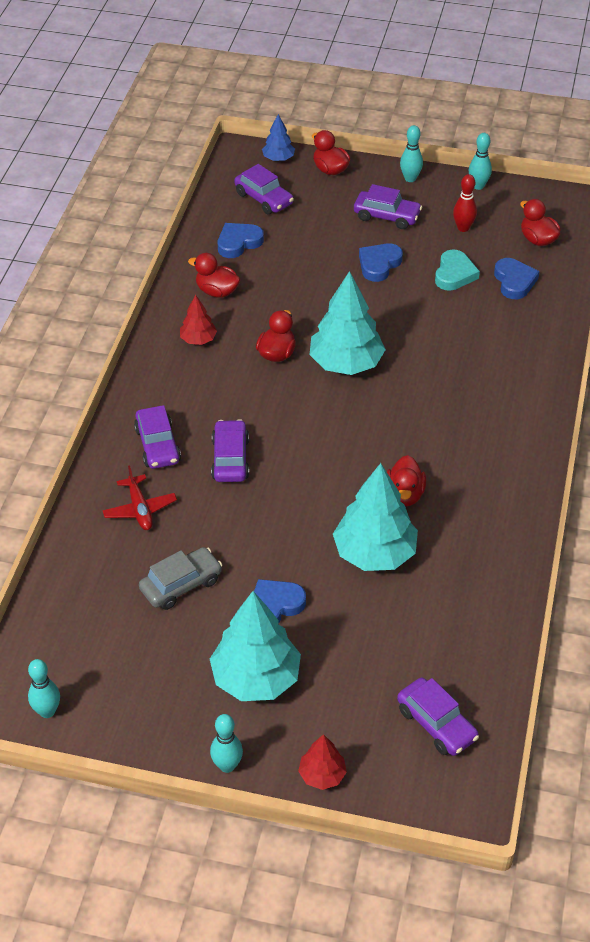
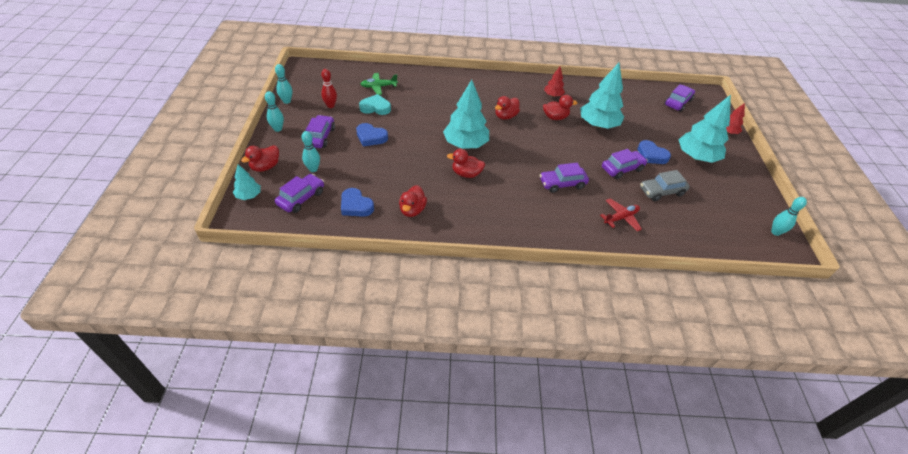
camera: 105 degrees left, 0 degrees up
purple car [134,405,181,469] -> purple car moved to [602,149,648,179]
grey car [139,547,222,610] -> grey car turned 60 degrees counterclockwise [640,170,690,201]
red tree [180,295,217,345] -> red tree moved to [544,67,565,97]
turquoise bowling pin [210,714,243,773] -> turquoise bowling pin moved to [301,131,320,172]
blue tree [262,114,295,161] -> turquoise tree [233,164,261,200]
blue heart [494,258,540,299] -> green plane [361,73,398,95]
red duck [520,199,560,246] -> red duck moved to [495,96,520,120]

